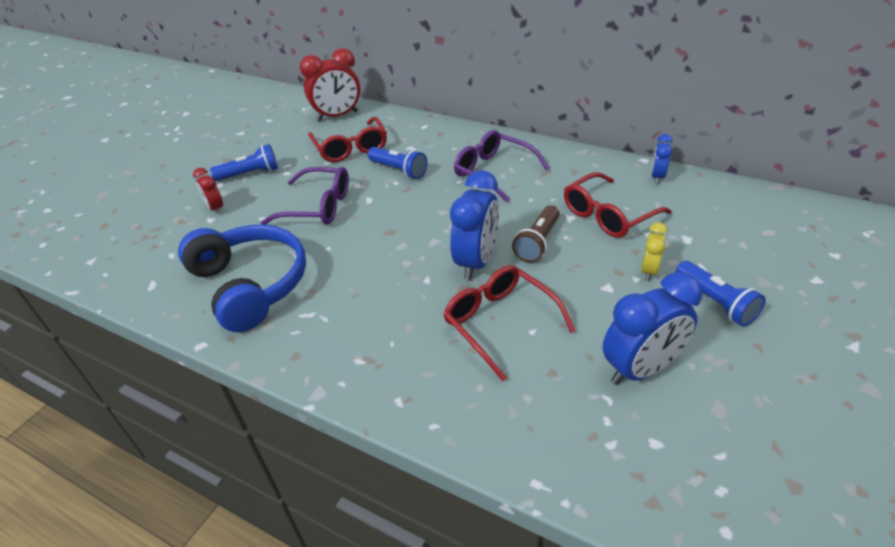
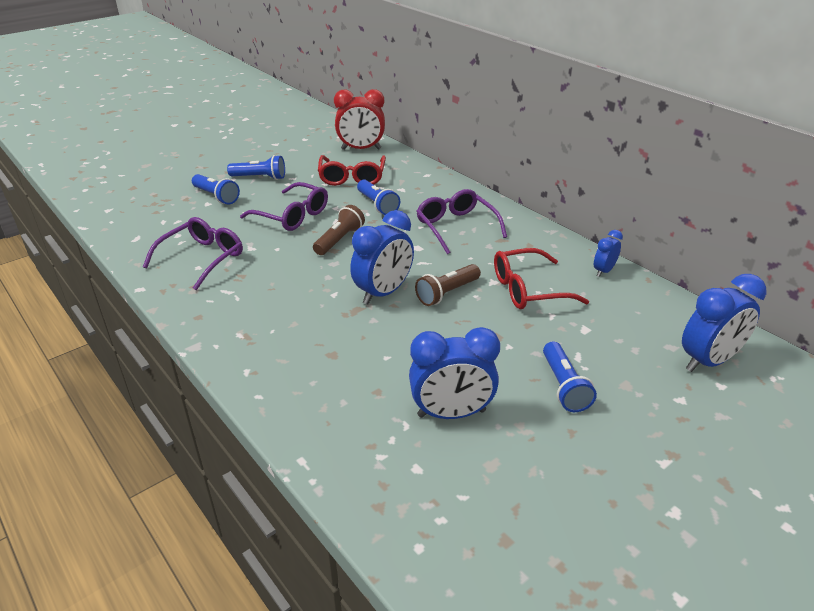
camera: 20 degrees right, 5 degrees down
blue headphones [178,225,306,332] -> purple glasses [143,217,243,290]
red clock [193,168,223,214] -> blue flashlight [192,174,240,205]
red glasses [443,265,575,381] -> none
yellow clock [641,222,668,281] -> none
none -> brown flashlight [313,205,365,255]
none -> blue clock [682,274,766,372]

